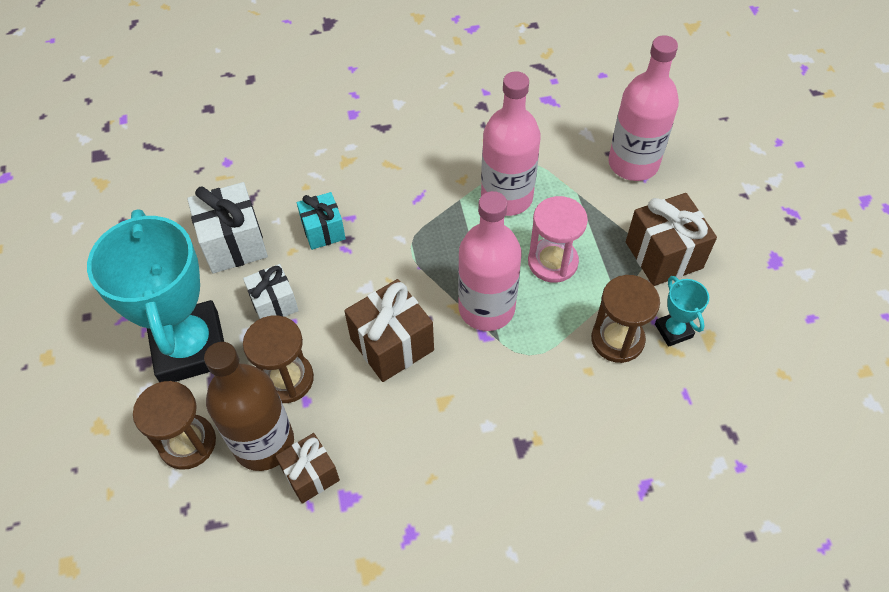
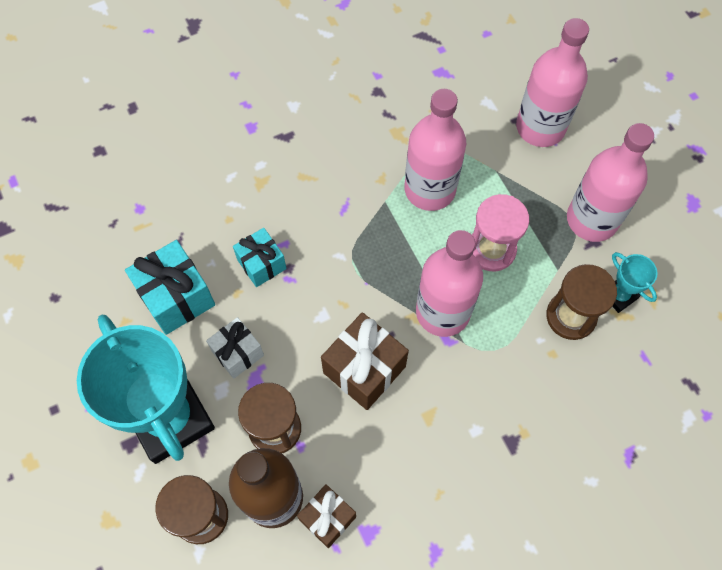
camera: 15 degrees left, 10 degrees up
white gift [187,182,268,273] -> turquoise gift [125,240,215,335]
brown gift [626,193,717,286] -> pink bottle [567,123,654,242]

